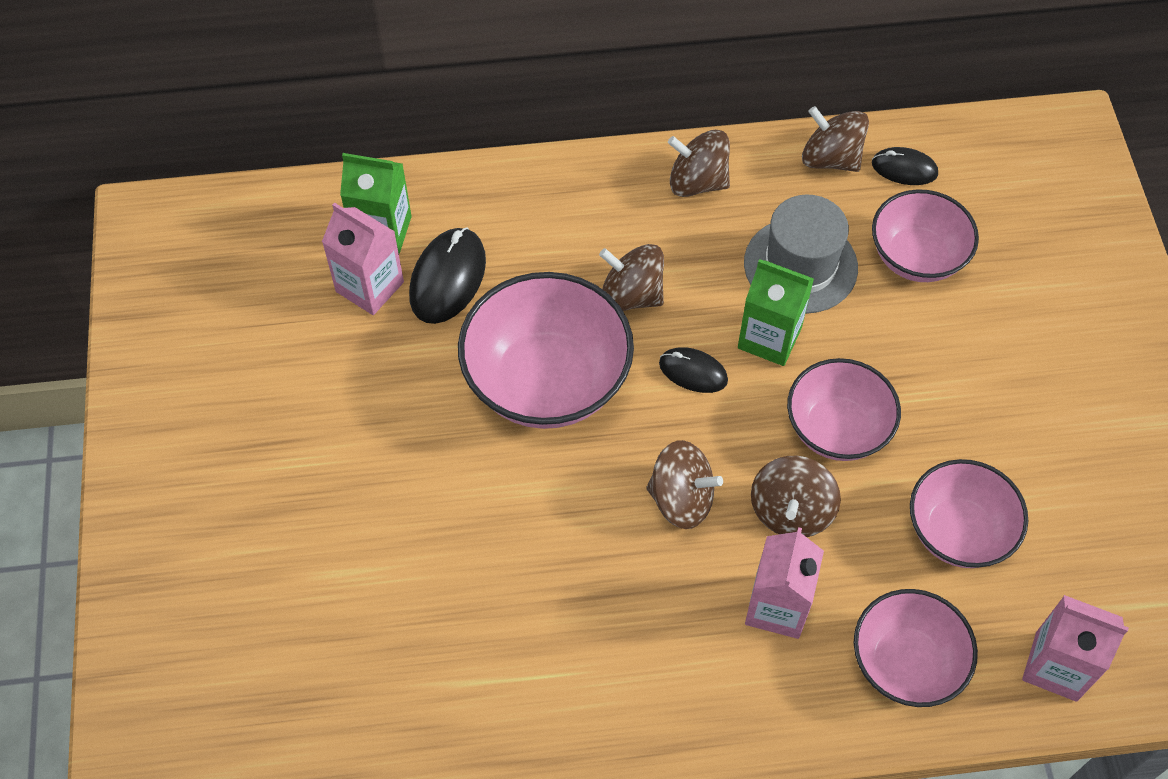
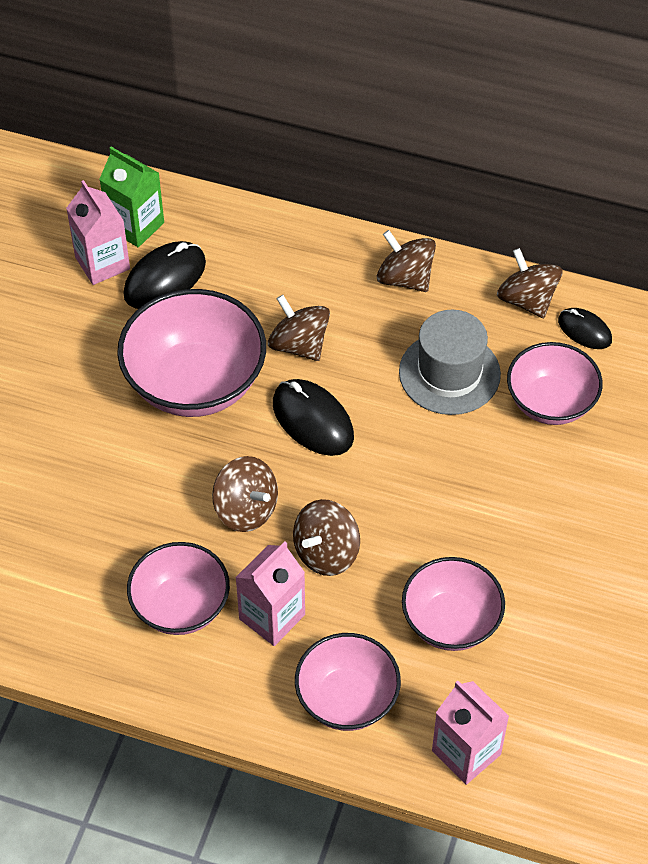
camera: 25 degrees right, 5 degrees down
black mouse [659,347,728,393] -> black mouse [273,379,354,456], size x1.63
green carton [738,259,814,366] -> none
pink bowl [787,358,901,461] -> pink bowl moved to [127,542,230,635]

